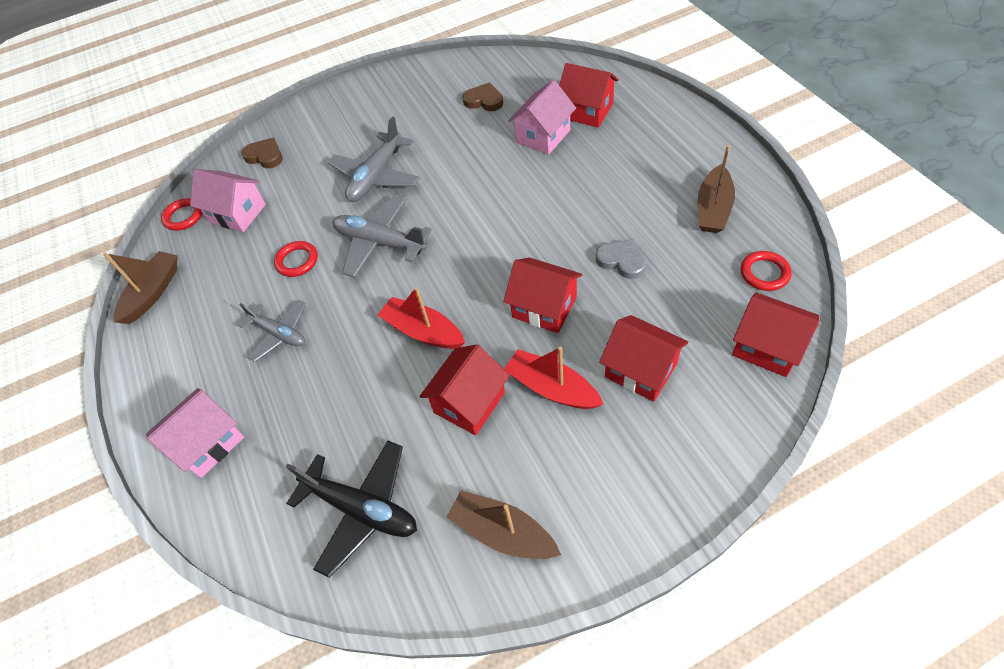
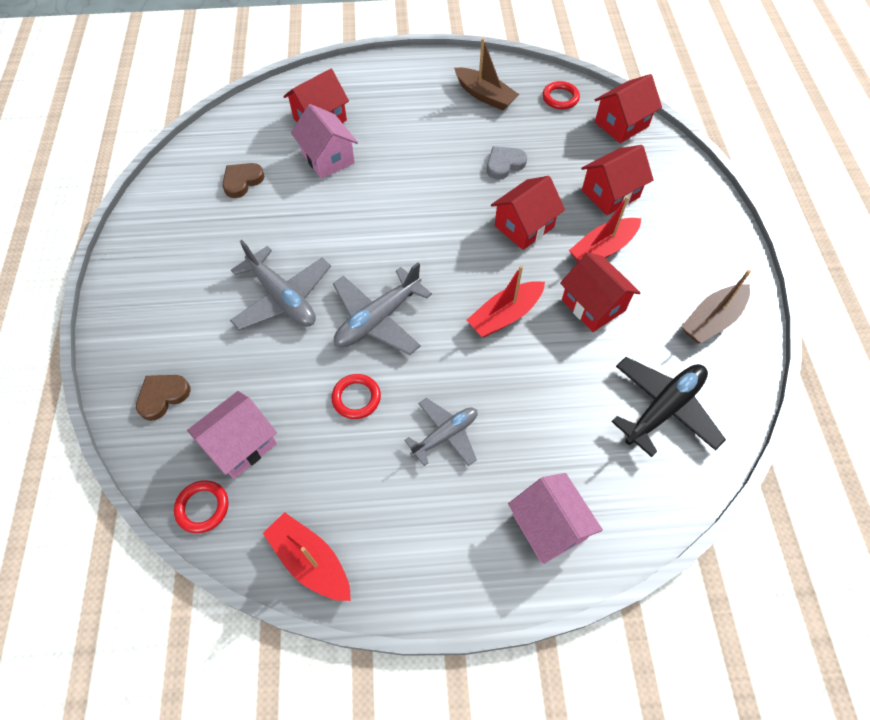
camera: 75 degrees left, 5 degrees up
brown boat [103,251,178,324] -> red boat [263,512,351,601]

